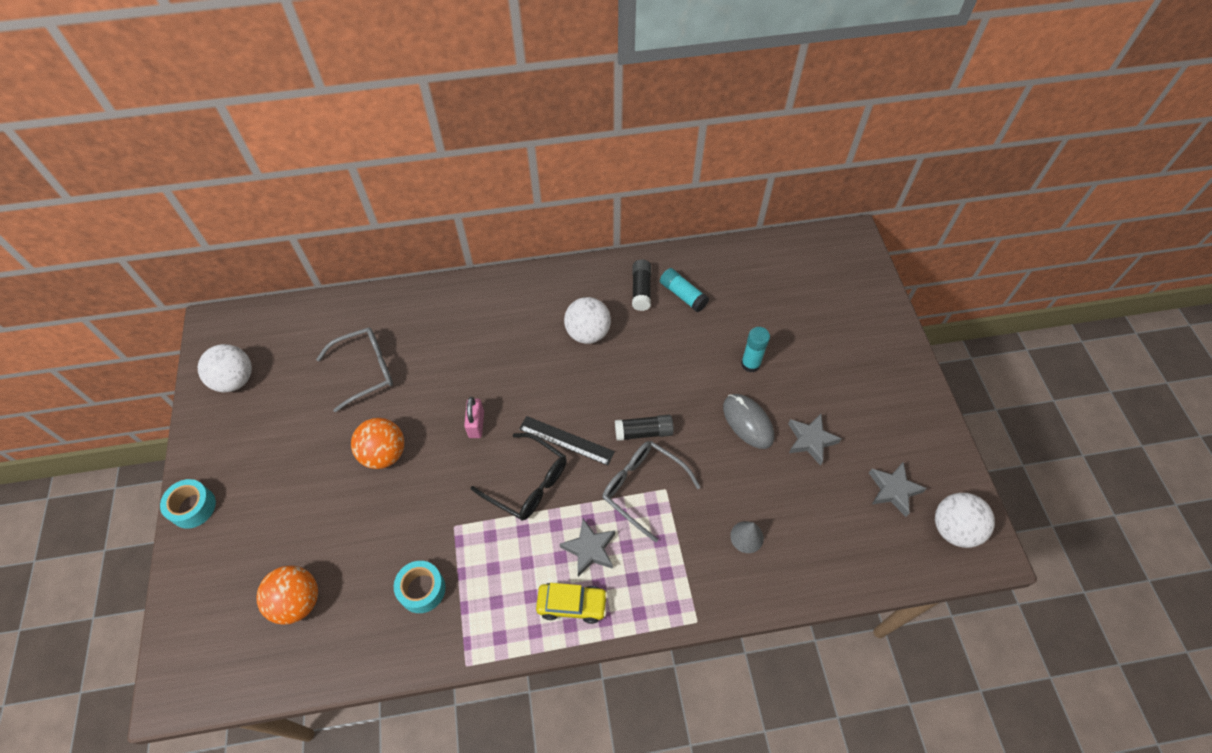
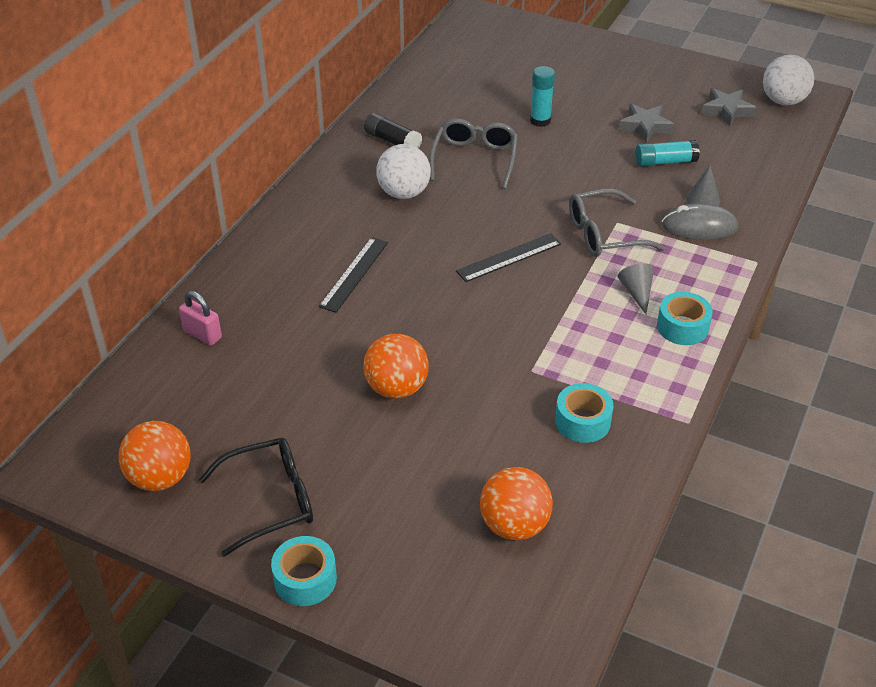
camera: 55 degrees left, 15 degrees down
white ball [198,344,252,392] -> orange ball [118,421,191,491]
grey glasses [316,327,393,412] -> grey glasses moved to [429,119,518,189]
pink padlock [464,397,484,438] -> pink padlock moved to [179,291,222,345]
black glasses [470,433,567,521] -> black glasses moved to [199,437,313,557]
yellow car [536,583,608,624] -> turquoise tape [657,292,713,345]
grey star [560,519,615,577] -> grey cone [617,263,654,314]
black glue stick [615,415,674,441] -> none
turquoise glue stick [660,268,709,312] -> turquoise glue stick moved to [635,140,700,167]
grey mouse [723,394,774,449] -> grey mouse moved to [661,203,738,240]
none -> black ruler [319,237,388,313]

